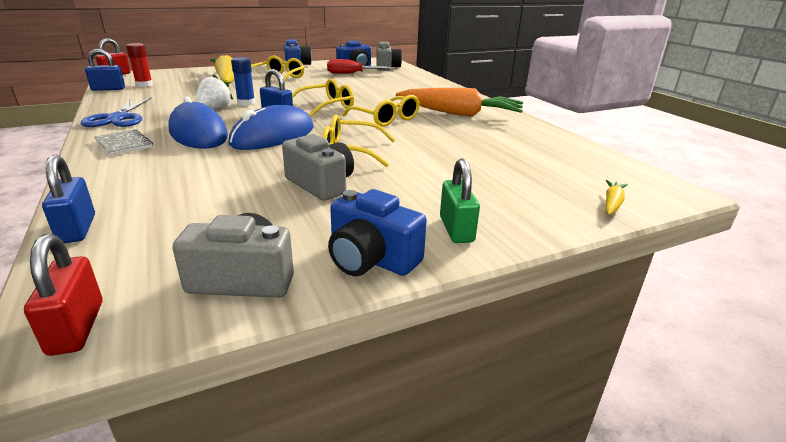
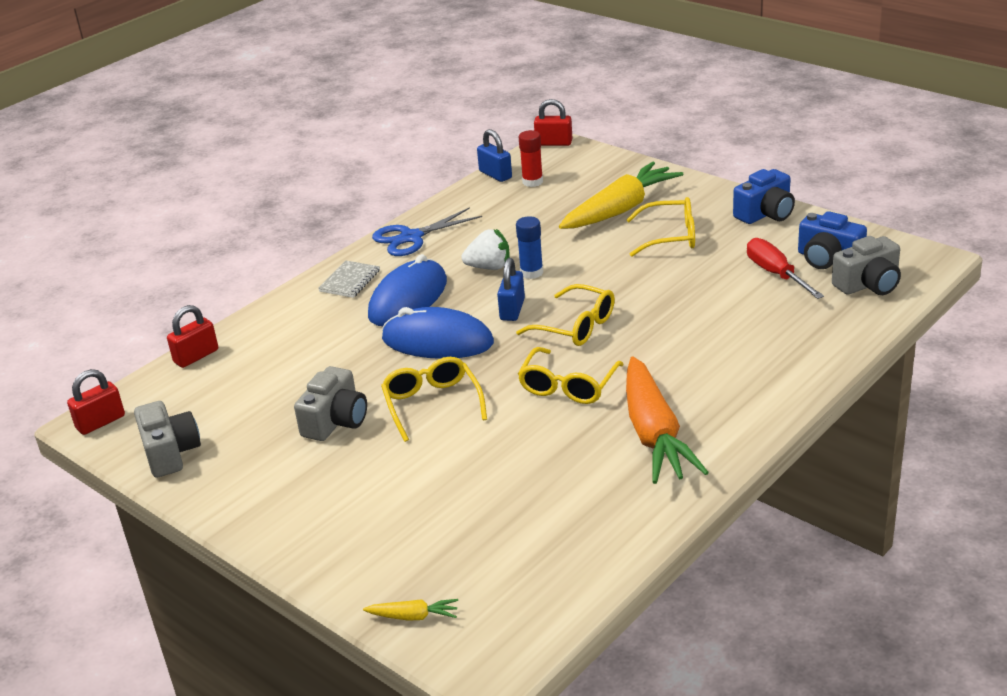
camera: 70 degrees right, 5 degrees up
blue padlock [42,155,95,243] -> red padlock [167,305,218,368]
blue camera [328,189,427,276] -> none
green padlock [440,159,480,243] -> none

